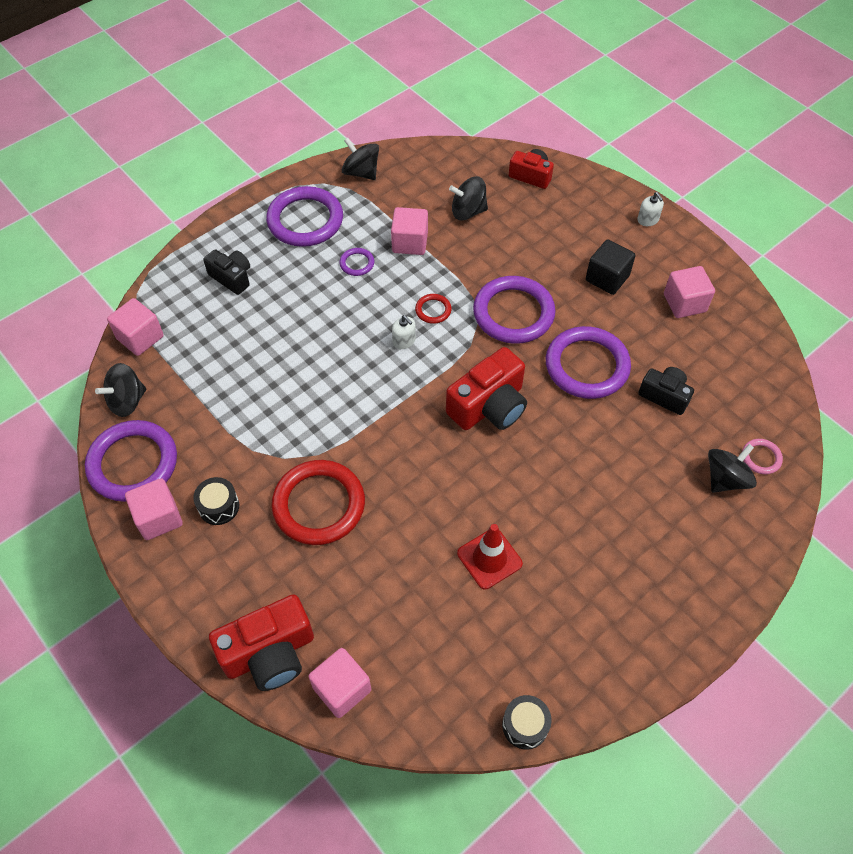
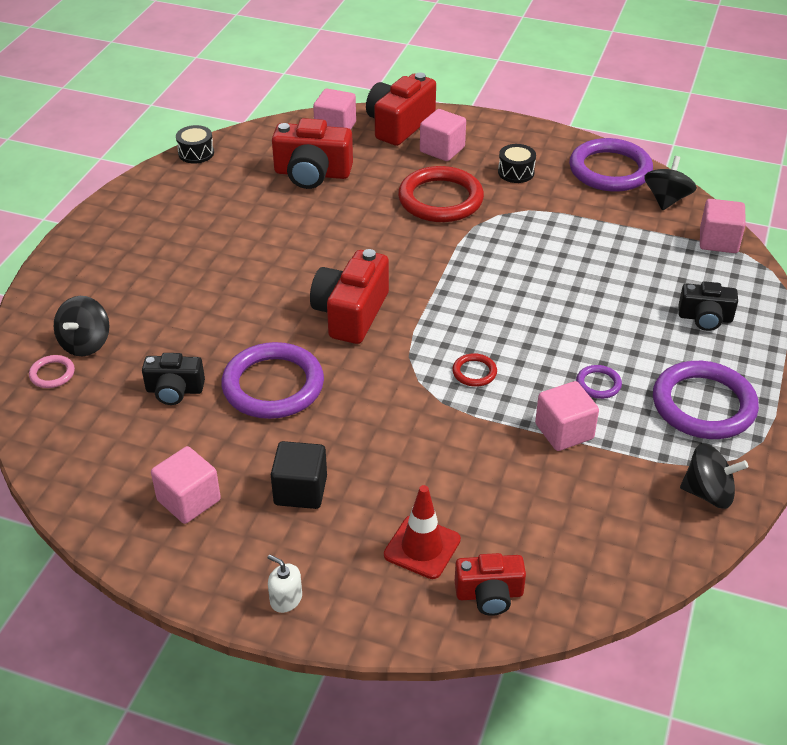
camera: 150 degrees right, 15 degrees down
pink cube [125,478,183,540] -> pink cube moved to [420,109,466,161]
white soap dispenser [392,315,416,349] -> none
black spinning top [449,176,488,221] -> none
red traffic cone [457,524,523,589] -> red traffic cone moved to [384,485,461,579]
purple ring [473,276,556,344] -> none
none -> red camera [272,118,353,189]

